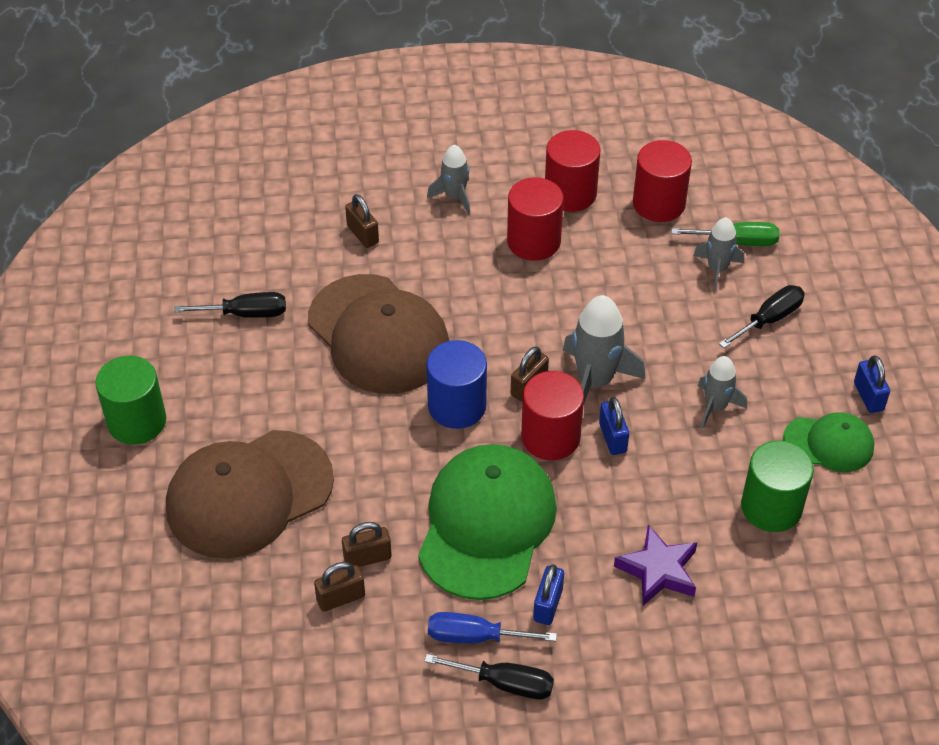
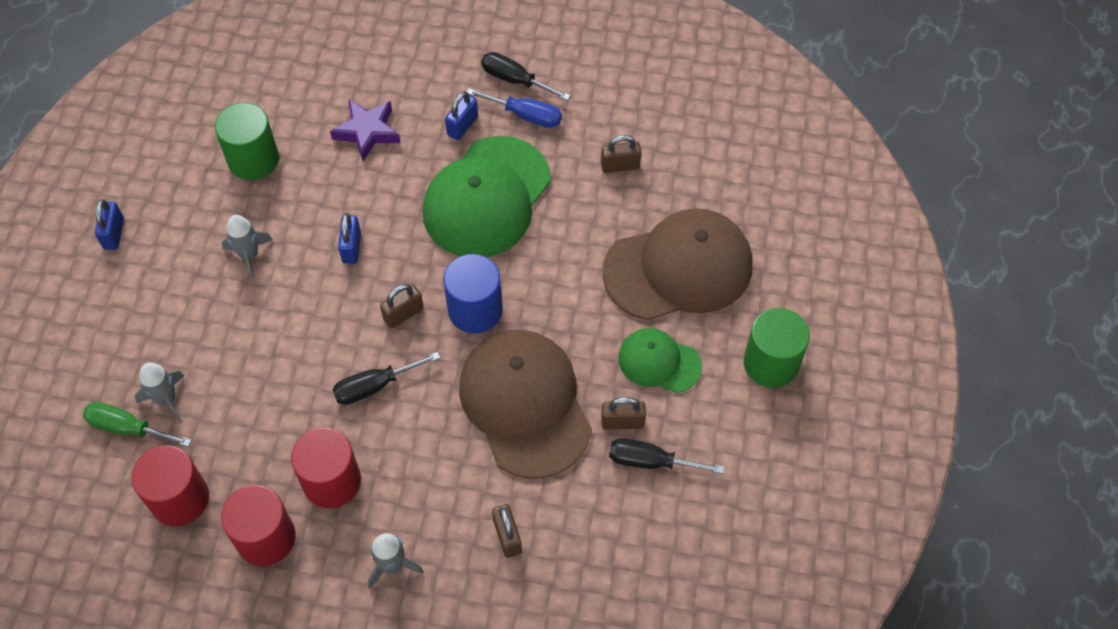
camera: 165 degrees left, 10 degrees up
brown padlock [342,522,392,567] -> brown padlock moved to [601,397,646,430]
red cylinder [521,371,584,460] -> none
grey rocket [563,295,645,403] -> none
black screwdriver [719,285,805,348] -> black screwdriver moved to [332,352,440,405]
green cap [783,412,874,472] -> green cap moved to [618,328,702,393]

